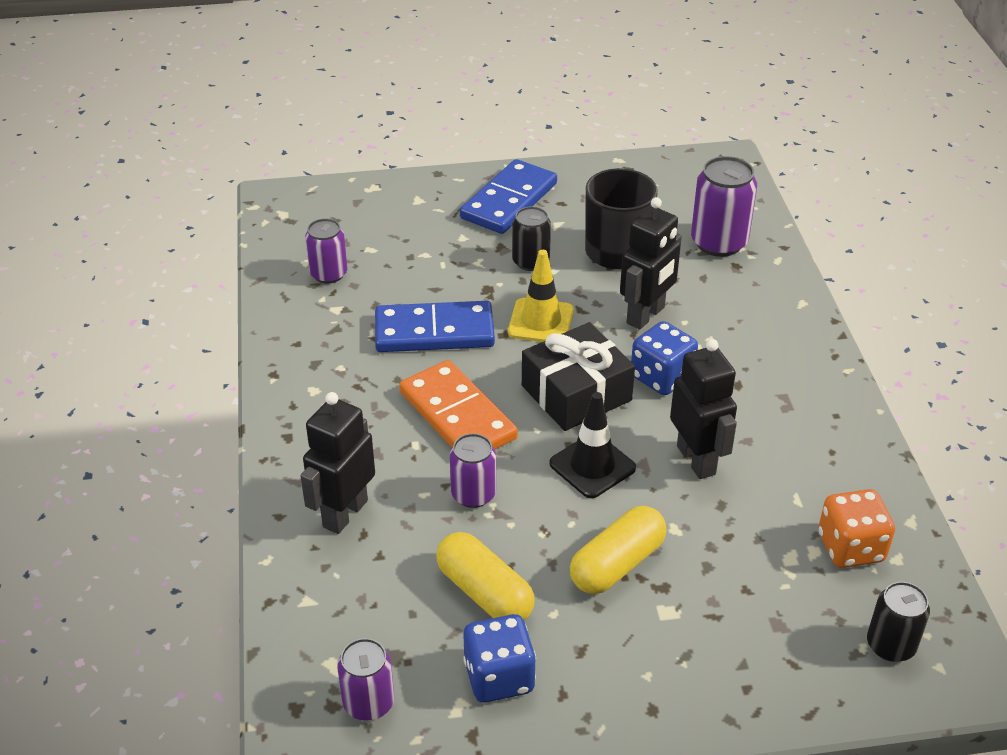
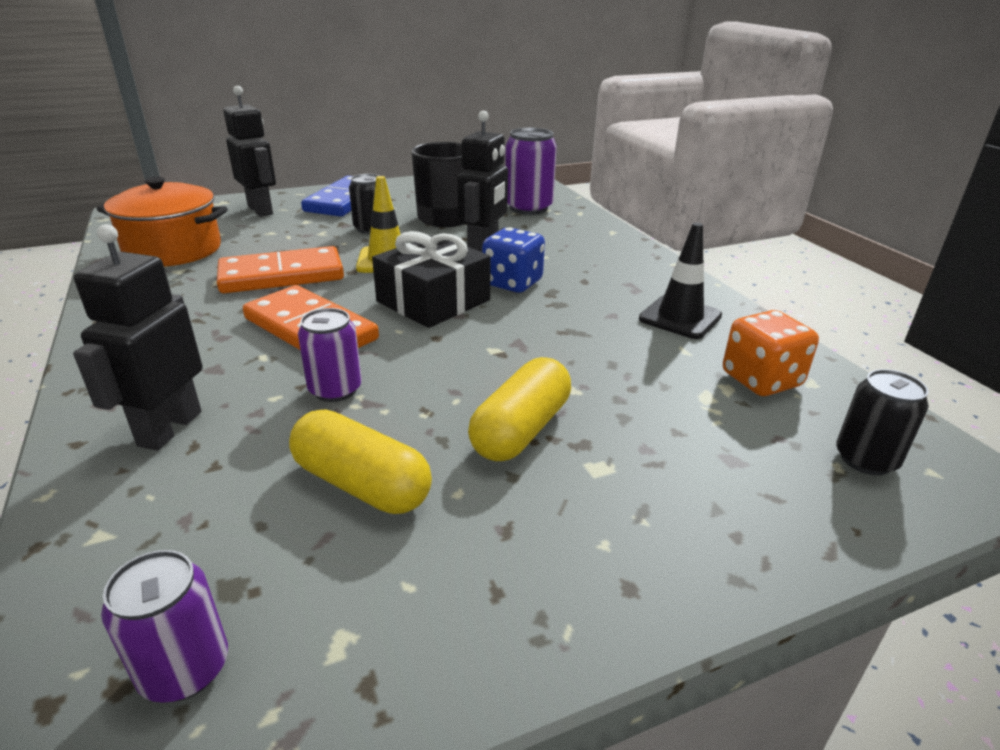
camera: 15 degrees left, 10 degrees down
purple can [305,218,348,284] -> orange pot [97,177,228,267]
blue domino [375,301,495,352] -> orange domino [217,246,344,293]
blue dice [463,614,536,703] -> none
black traffic cone [549,392,636,498] -> black traffic cone moved to [639,222,722,339]
black robot [670,339,737,479] -> black robot moved to [223,86,276,217]

